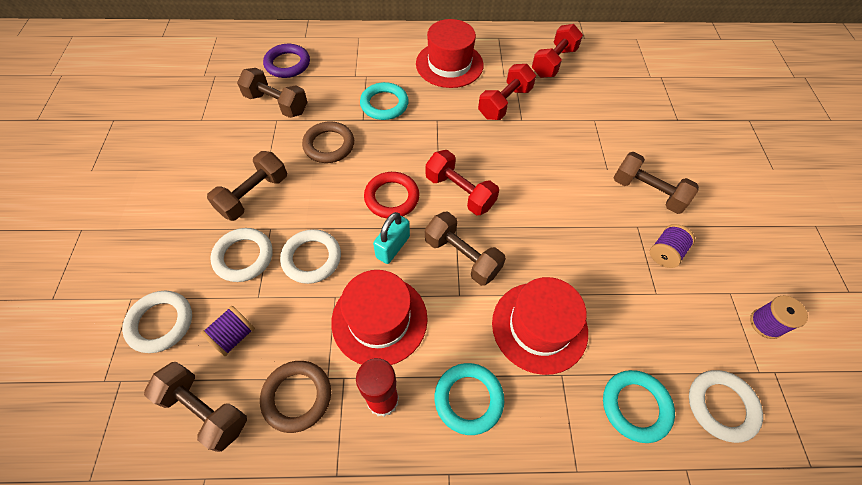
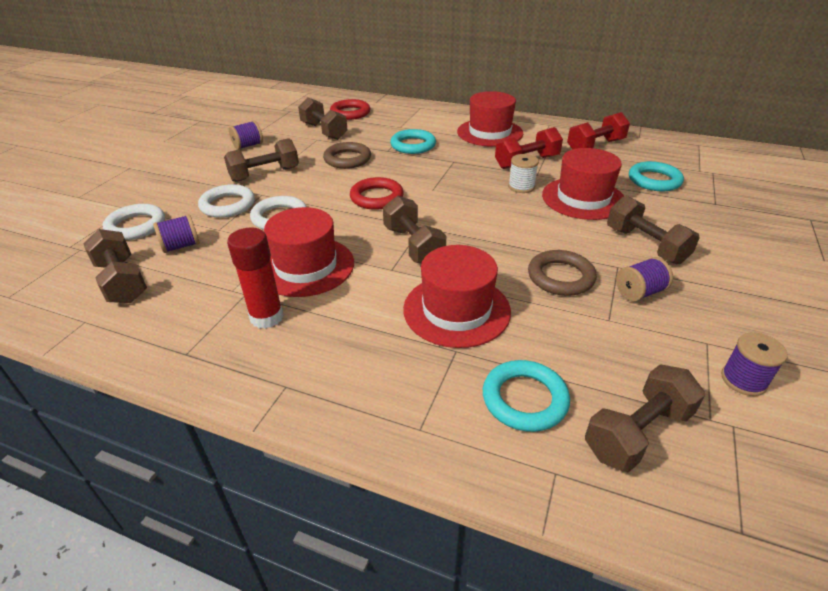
camera: 25 degrees right, 20 degrees down
brown ring [260,361,331,433] -> brown ring moved to [528,250,597,296]
purple ring [263,44,310,78] -> red ring [330,99,370,120]
turquoise padlock [373,212,410,264] -> none
red dumbbell [426,150,499,216] -> none
turquoise ring [435,363,504,435] -> turquoise ring moved to [629,161,684,191]
white ring [689,370,763,443] -> brown dumbbell [585,364,706,472]
none -> purple spool [229,120,263,150]
none -> white spool [508,154,539,193]
none -> red hat [542,148,624,220]

